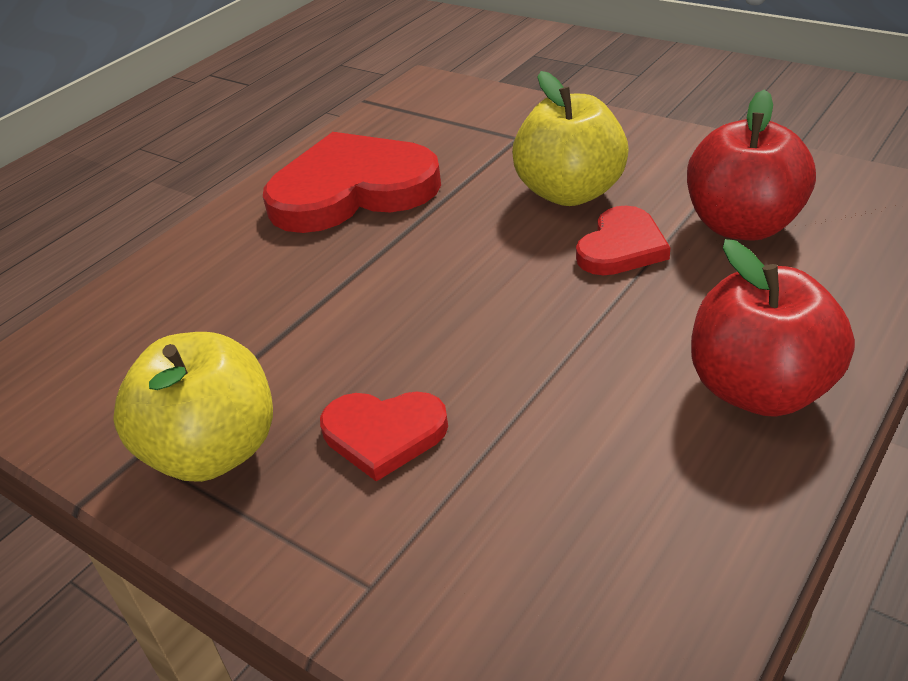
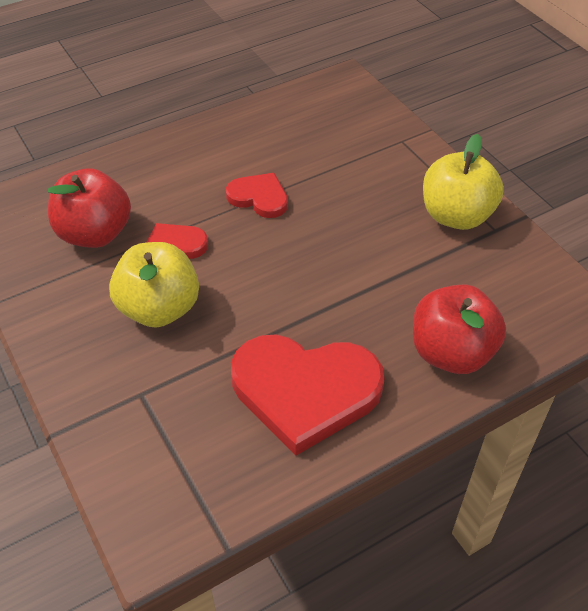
camera: 160 degrees left, 10 degrees up
red heart [320,391,448,482] -> red heart moved to [226,173,288,218]
red apple [691,239,855,417] -> red apple moved to [413,284,506,374]

